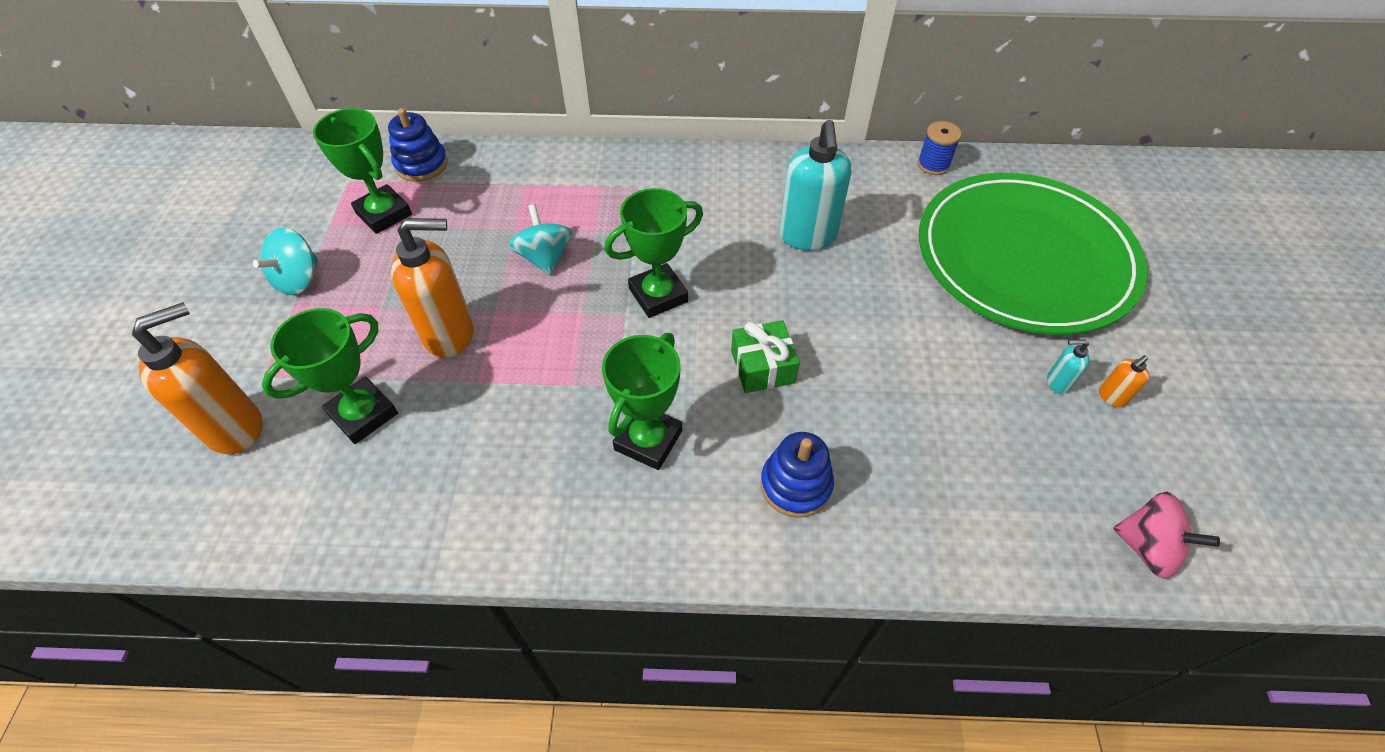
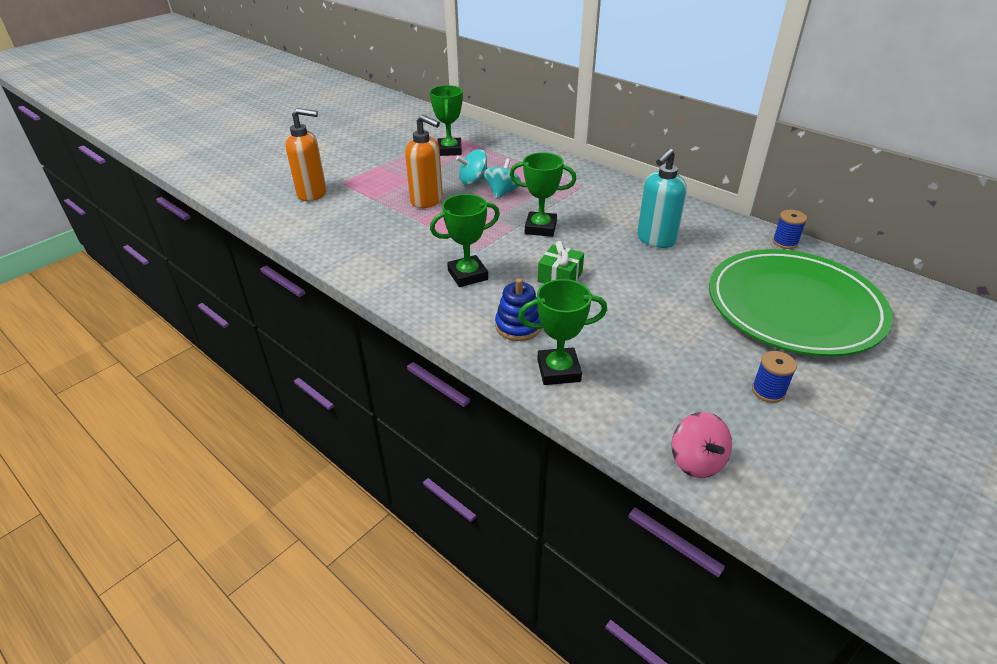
camera: 40 degrees right, 15 degrees down
turquoise spinning top [253,228,319,295] -> turquoise spinning top moved to [456,149,487,185]
green trophy [262,308,398,444] -> green trophy moved to [518,279,607,385]
blue stacking toy [388,108,448,182] -> none
turquoise soap dispenser [1047,339,1090,394] -> none
orange soap dispenser [1099,355,1149,407] -> blue spool [752,351,797,403]

